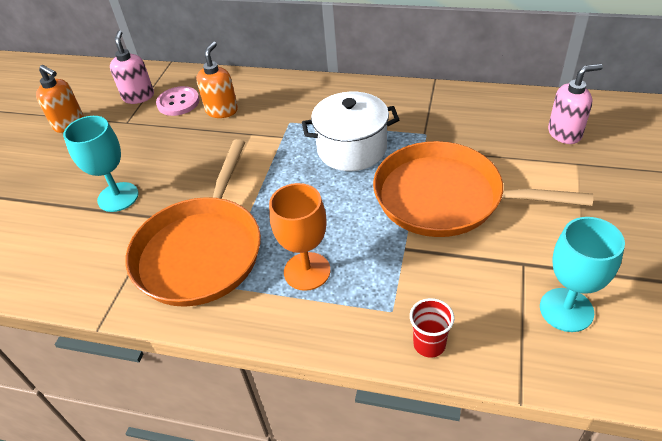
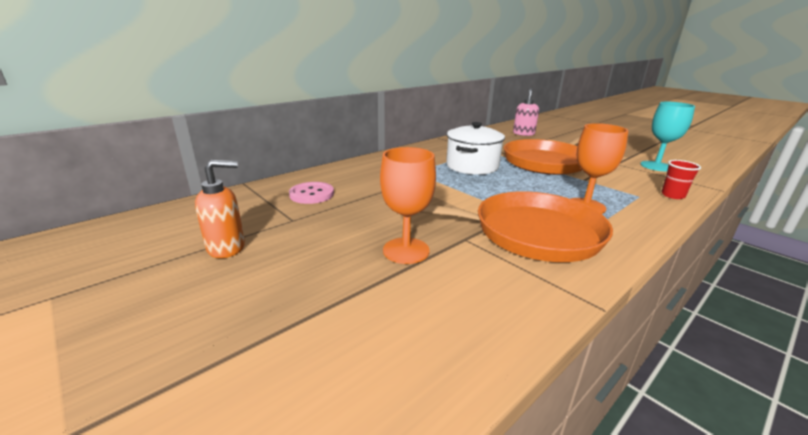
camera: 60 degrees left, 20 degrees down
turquoise goblet [63,116,139,212] -> orange goblet [380,147,436,264]
pink soap dispenser [110,30,154,104] -> none
orange pan [125,139,261,307] -> orange pan turned 45 degrees counterclockwise [419,191,613,262]
orange soap dispenser [196,42,238,118] -> none

